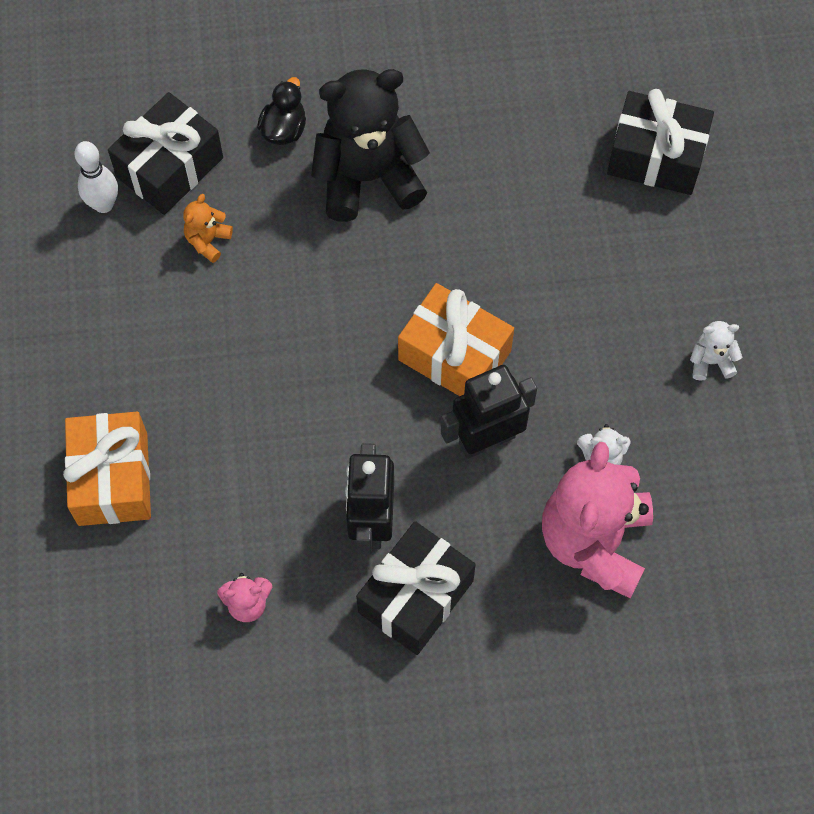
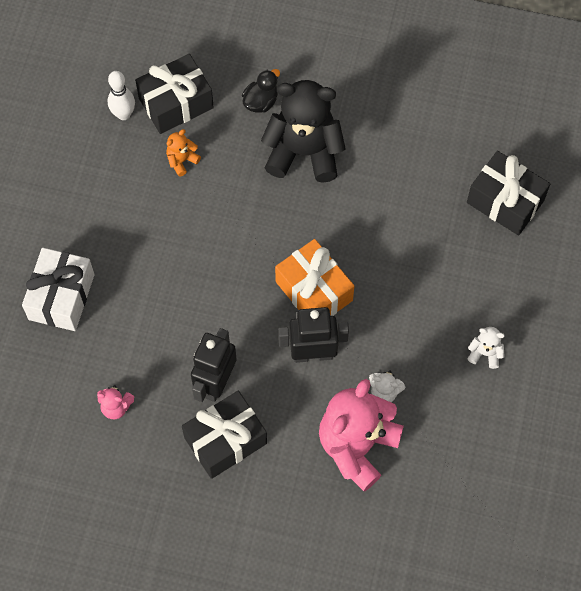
camera: 20 degrees right, 0 degrees up
orange gift [63,412,151,526] -> white gift [22,248,94,331]

